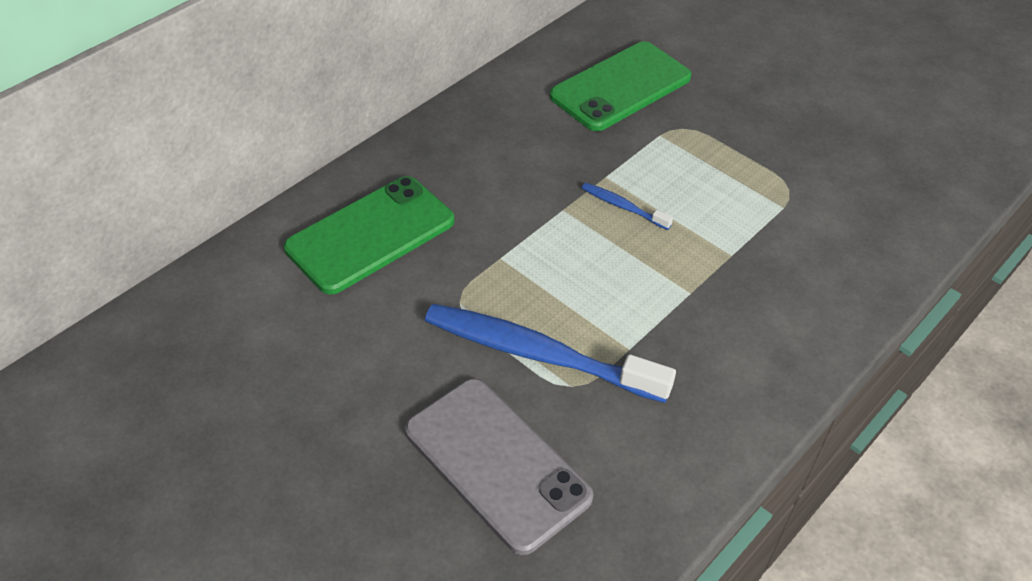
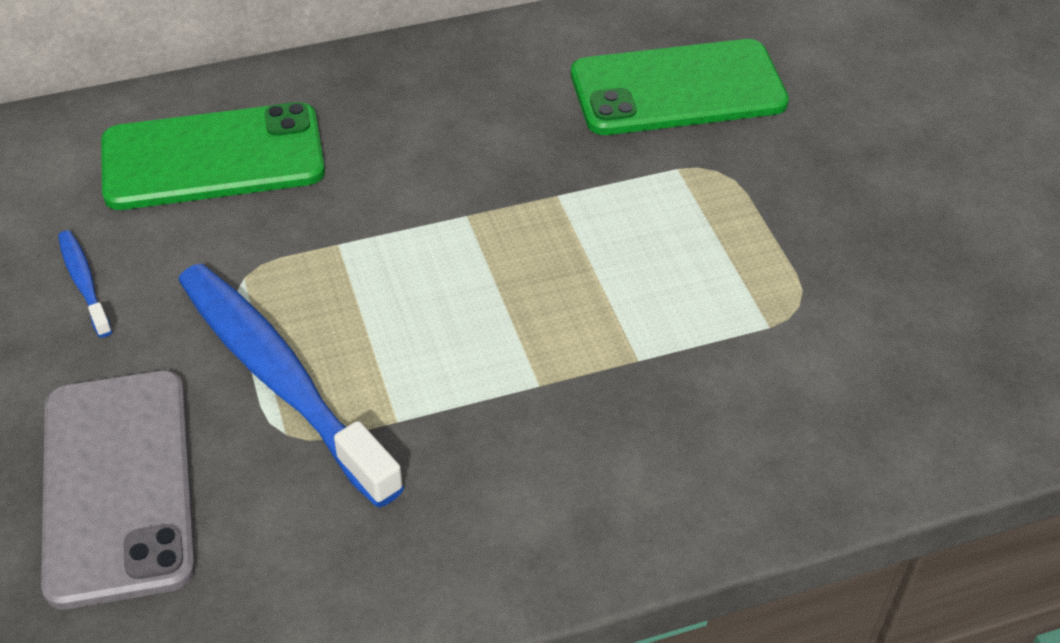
camera: 30 degrees right, 0 degrees up
blue toothbrush [582,183,673,230] -> blue toothbrush moved to [58,230,112,338]

